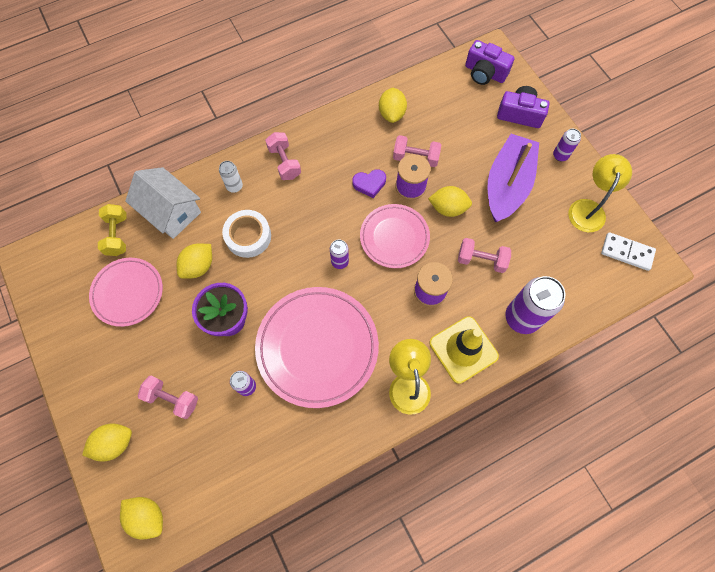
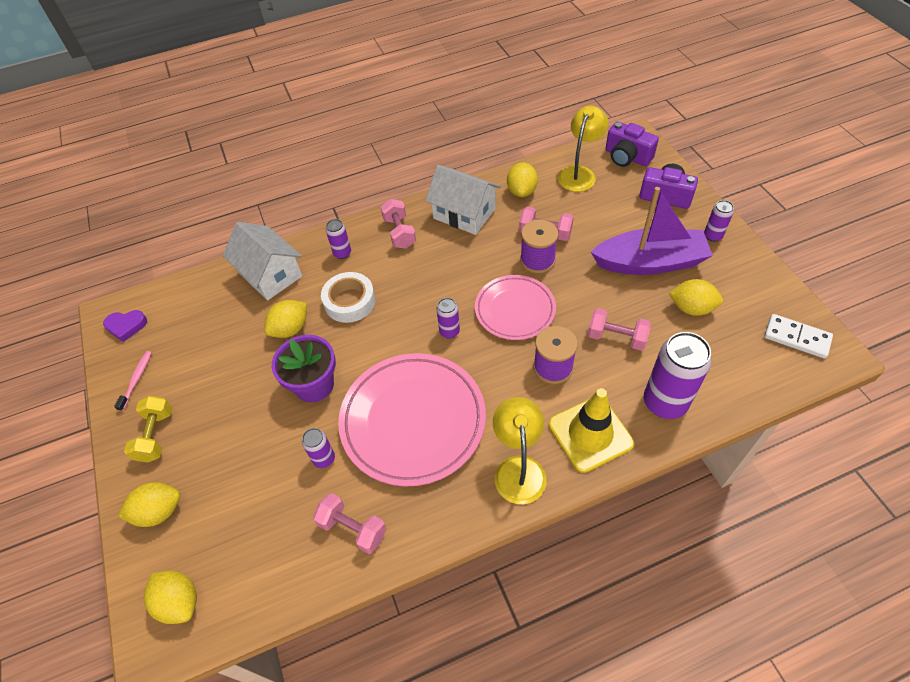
camera: 10 degrees right, 15 degrees down
pink plate [89,258,163,327] -> none
yellow dumbbell [98,204,127,256] -> yellow dumbbell moved to [124,396,172,463]
pink dumbbell [138,376,198,419] -> pink dumbbell moved to [313,493,386,554]
white can [219,161,243,193] -> purple can [326,219,351,259]
purple heart [352,169,386,198] -> purple heart moved to [103,310,147,342]
yellow lemon [428,186,472,217] -> yellow lemon moved to [668,279,723,316]
purple boat [488,134,539,222] -> purple boat turned 60 degrees clockwise [591,187,713,275]
yellow lamp [568,154,632,232] -> yellow lamp moved to [558,106,608,192]
none -> pink toothbrush [114,351,152,411]
none -> white house [425,165,501,235]

